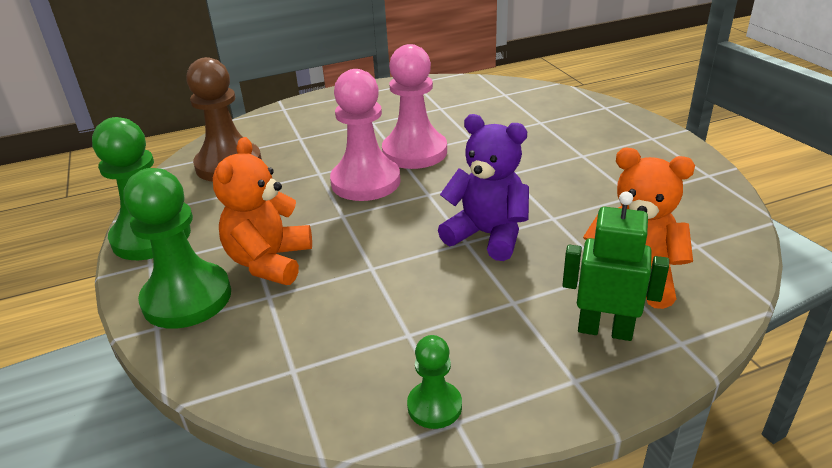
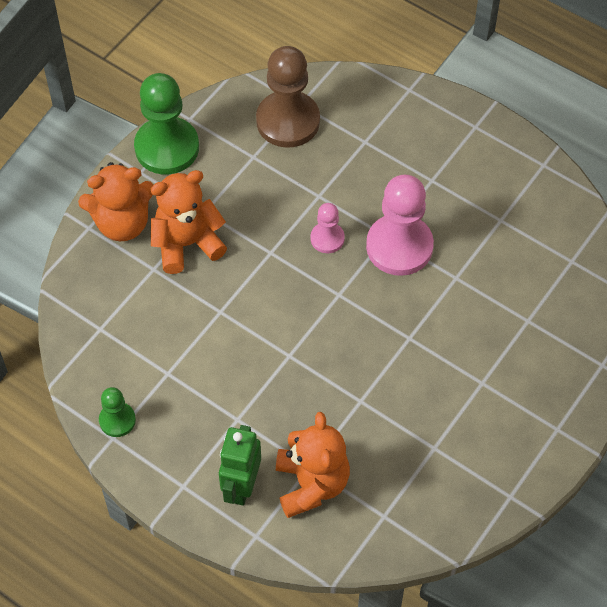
camera: 55 degrees right, 25 degrees up
green pawn [123,168,231,329] -> orange teddy bear [78,162,154,241]
pink pawn [330,69,401,201] -> pink pawn [311,203,345,253], size x0.51
purple teddy bear [438,114,529,261] -> none
green robot [562,192,669,341] -> green robot turned 150 degrees counterclockwise [219,425,261,506]

